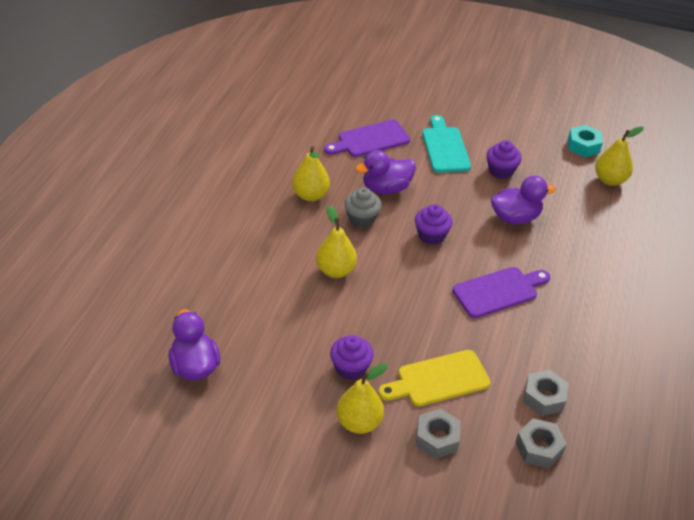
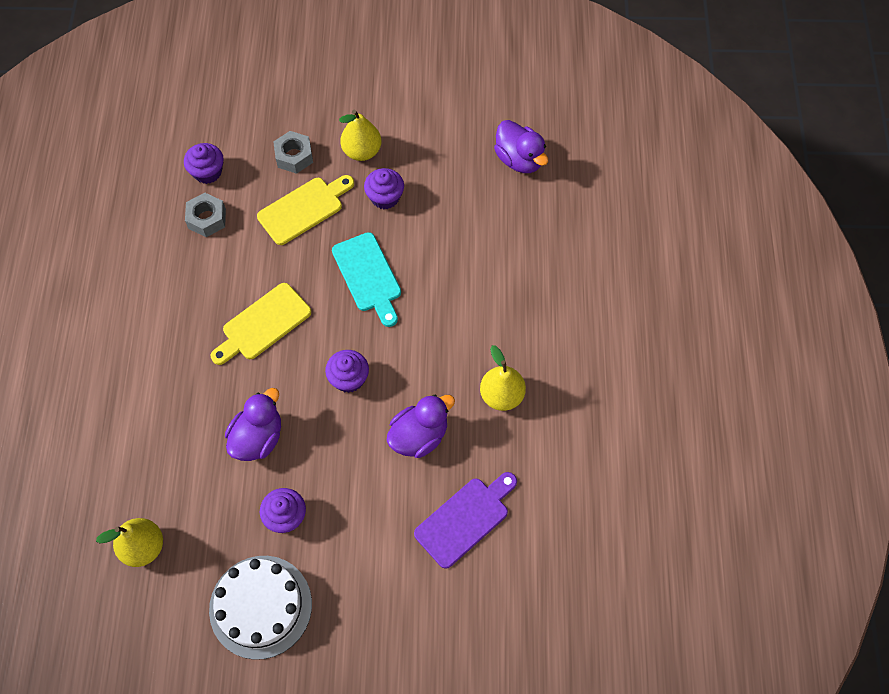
camera: 165 degrees right, 20 degrees up
yellow pear [316,205,357,278] -> none
grey cupcake [344,187,382,228] -> none
turquoise cutting board [422,115,471,173] -> turquoise cutting board moved to [332,232,401,327]
purple cutting board [452,267,550,318] -> yellow cutting board [211,283,311,365]
purple duck [491,176,556,224] -> purple duck turned 150 degrees clockwise [225,388,281,461]
grey nut [515,418,567,469] -> purple cupcake [184,143,224,184]
turquoise nut [568,125,603,157] -> none
none -> white cake [209,556,312,660]

